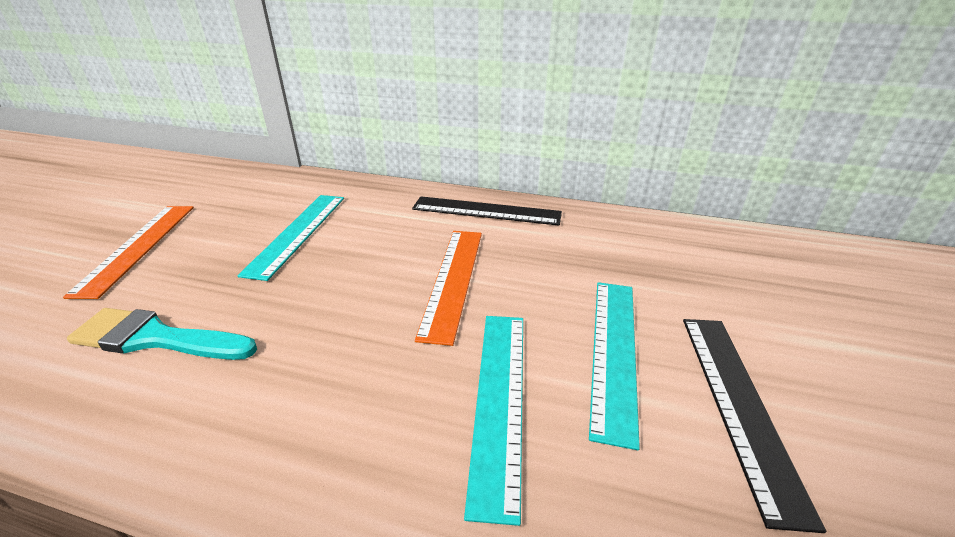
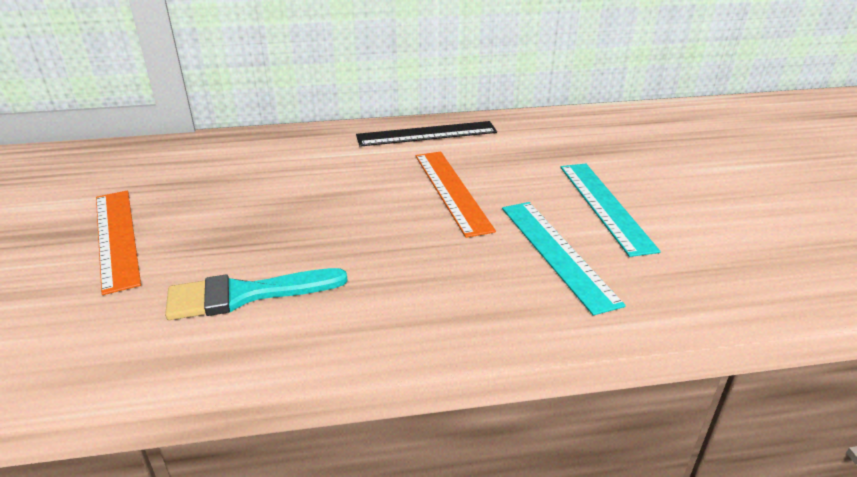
camera: 25 degrees left, 0 degrees up
turquoise ruler [237,195,344,281] -> none
black ruler [683,319,826,533] -> none

